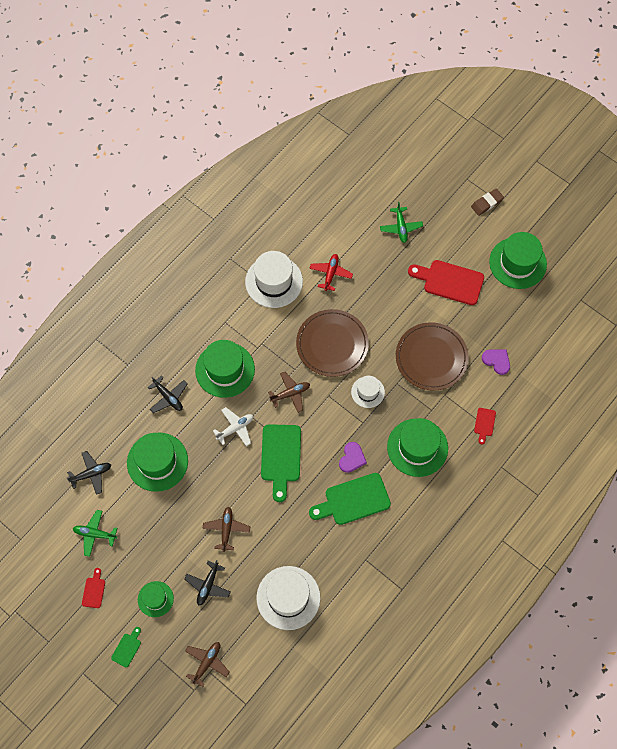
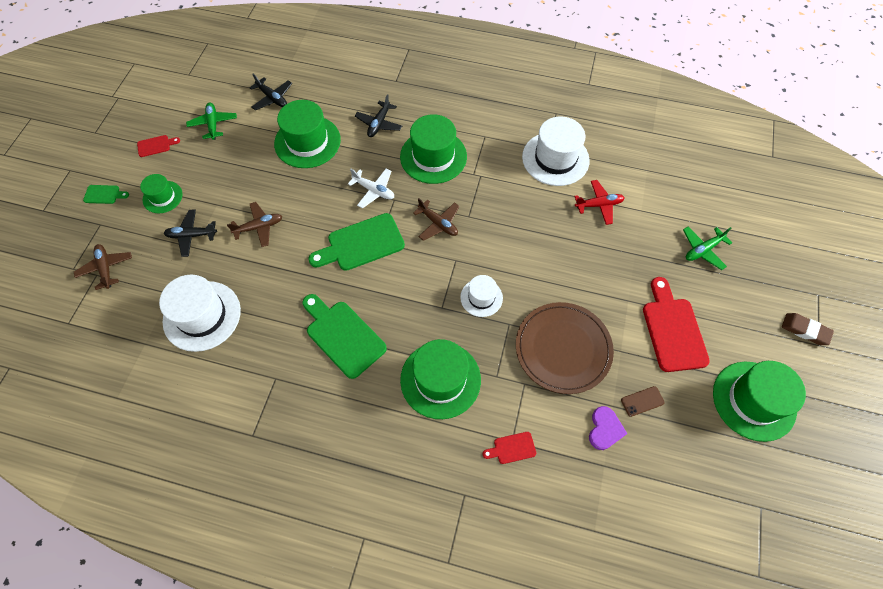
camera: 65 degrees right, 5 degrees down
brown plane [185,642,230,687] -> brown plane turned 120 degrees counterclockwise [74,244,132,290]
brown plate [296,309,369,377] -> none
purple heart [339,442,367,473] -> none
none -> brown phone [621,386,665,417]

